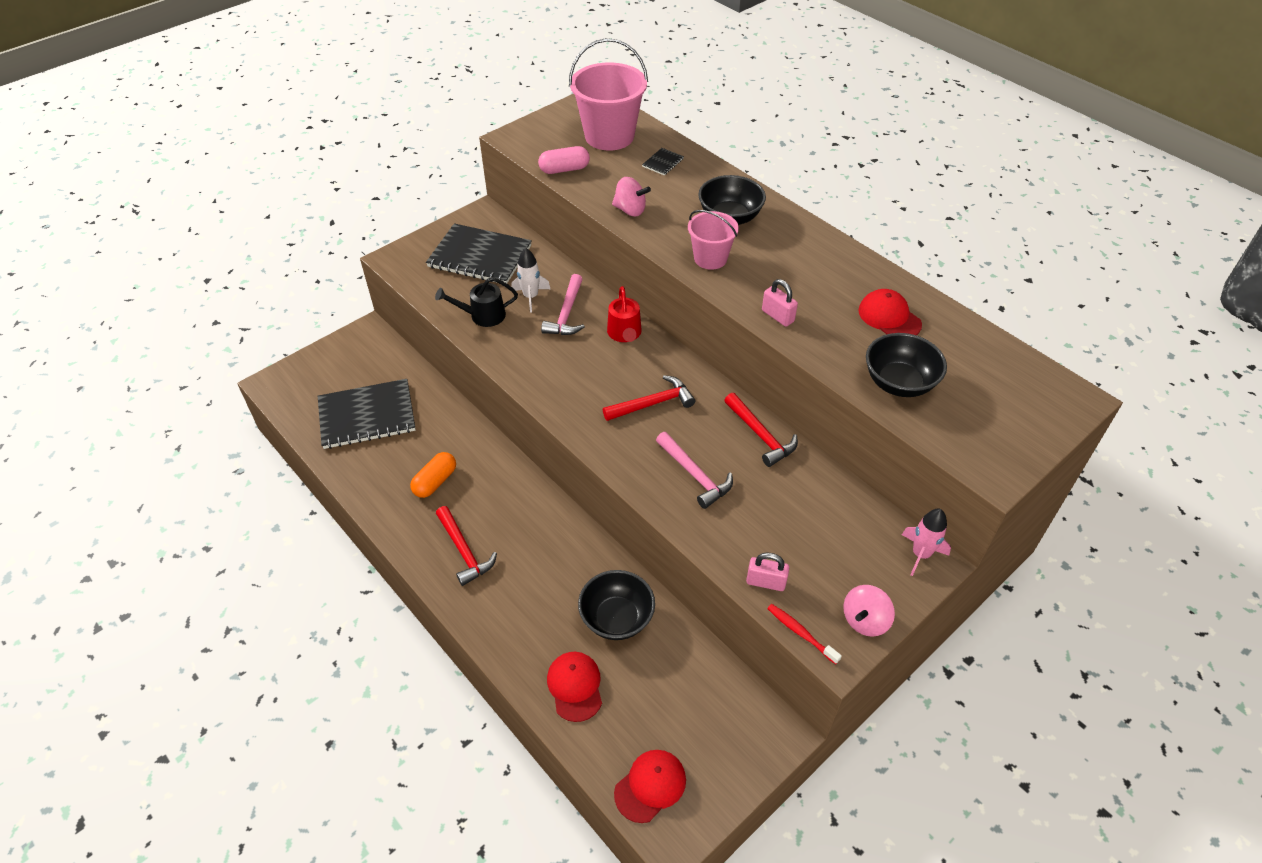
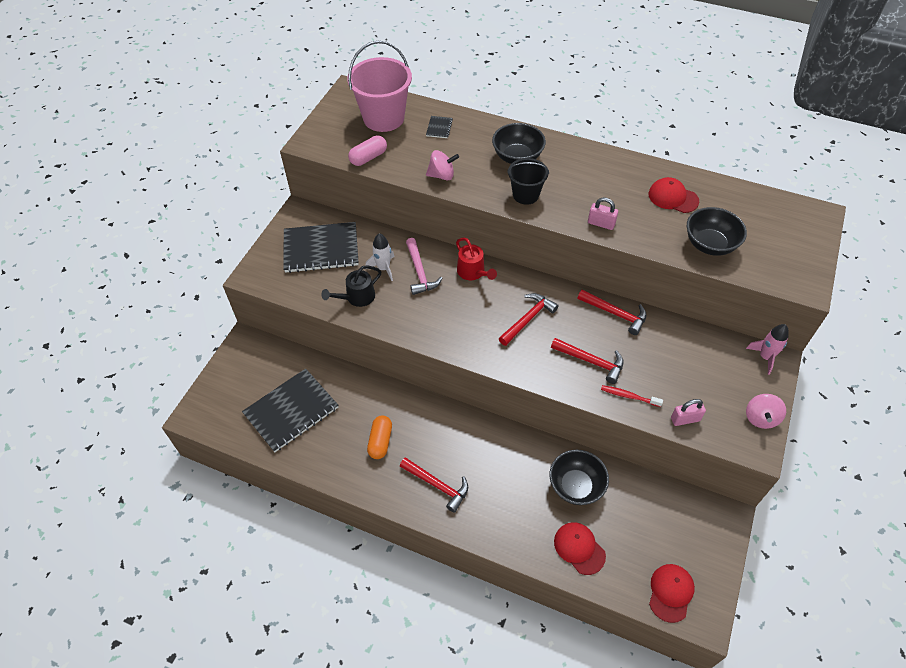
camera: 25 degrees left, 5 degrees up
pink hammer [656,432,733,509] -> red hammer [551,338,624,384]
pink bucket [688,210,739,270] -> black bucket [507,158,549,205]
red toothbrush [767,604,842,664] -> red toothbrush moved to [601,385,663,407]

